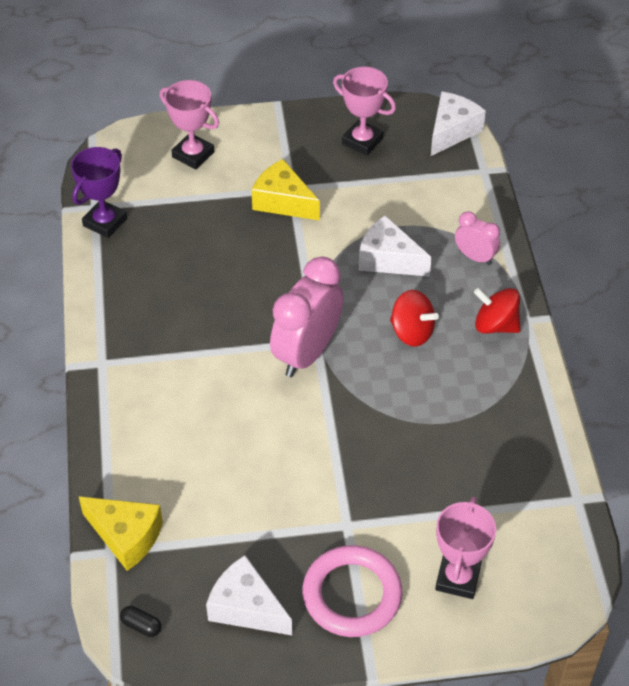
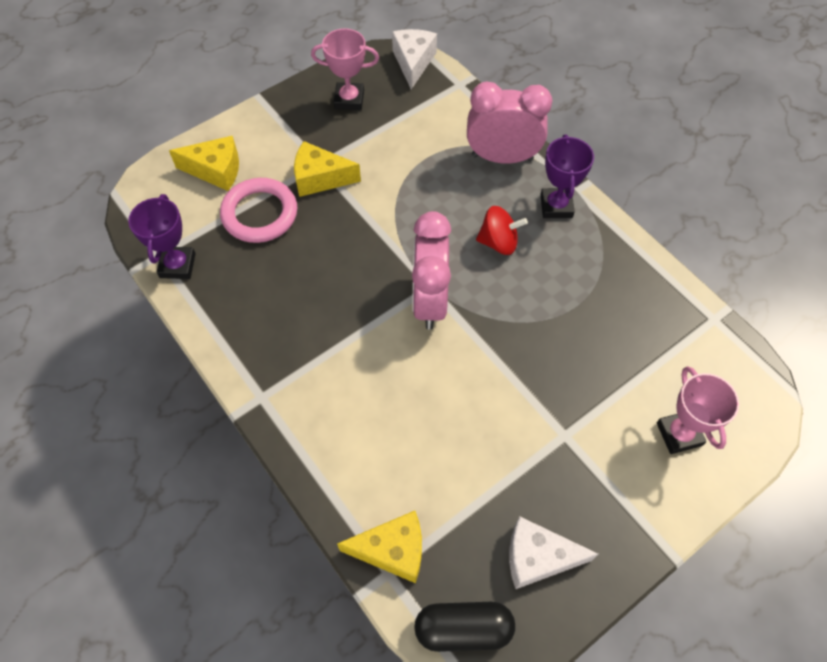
camera: 30 degrees left, 10 degrees up
black capsule [120,606,162,637] -> black capsule [414,602,515,652], size x2.18
pink trophy [160,80,219,169] -> yellow cheese [169,136,239,191]
pink ring [302,545,403,637] -> pink ring moved to [220,178,297,243]
white cheese [359,216,432,277] -> none
pink clock [455,211,500,265] -> pink clock [467,81,552,164], size x1.92
red spinning top [474,288,520,334] -> purple trophy [540,134,594,218]

